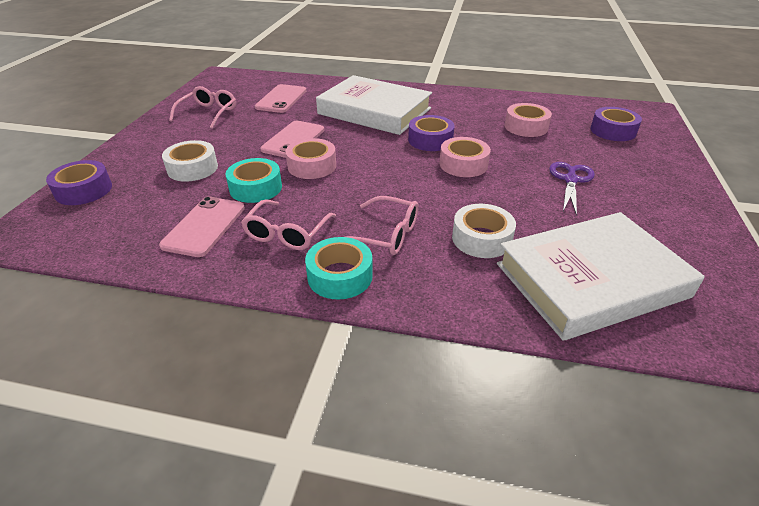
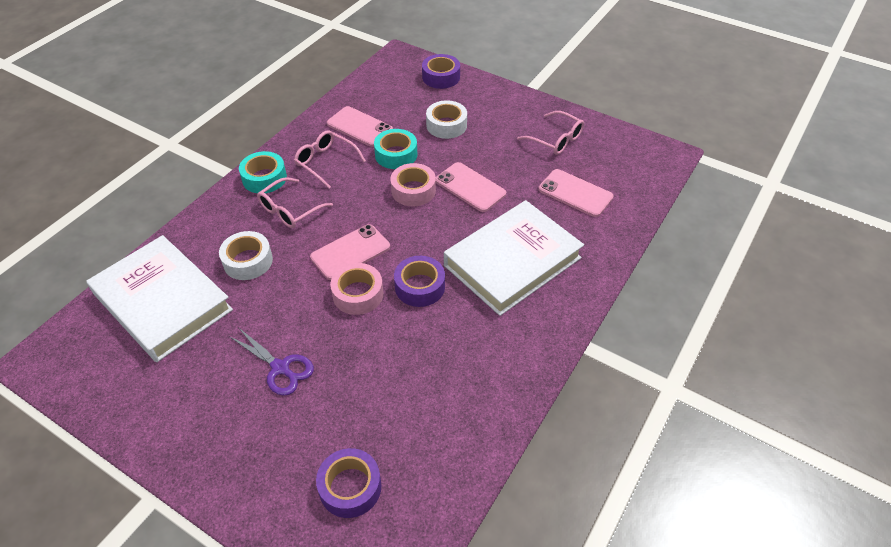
camera: 110 degrees right, 10 degrees up
white book [497,212,705,341] -> white book turned 45 degrees counterclockwise [87,235,233,362]
pink tape [505,103,552,137] -> none
none -> pink phone [310,224,390,280]

